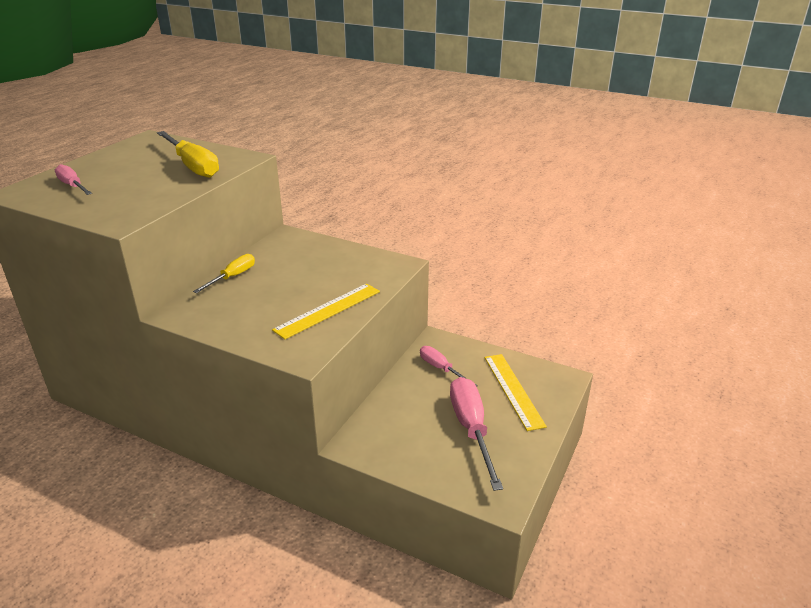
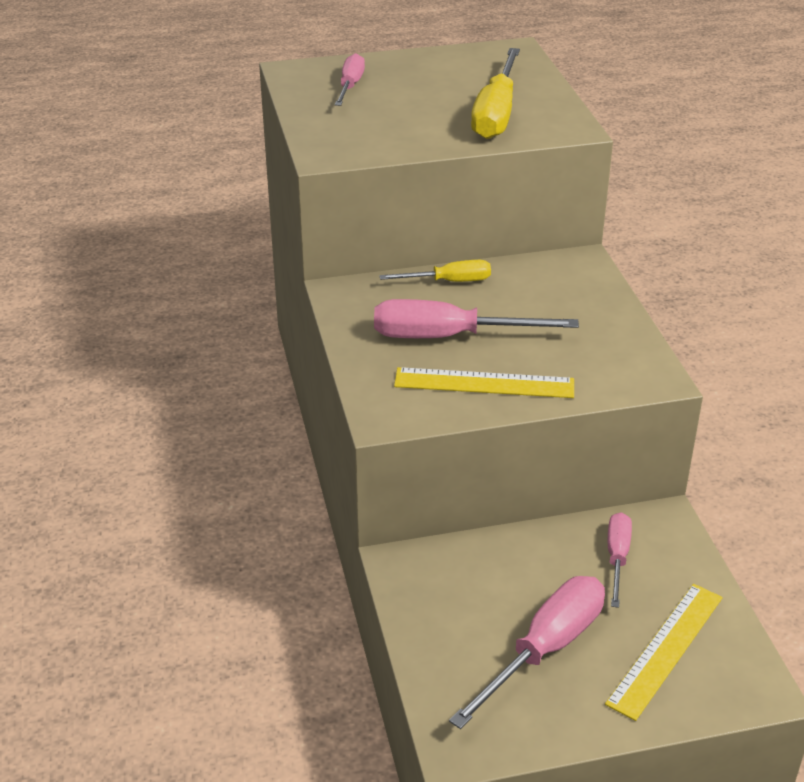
camera: 50 degrees right, 5 degrees up
none -> pink screwdriver [374,299,579,338]

